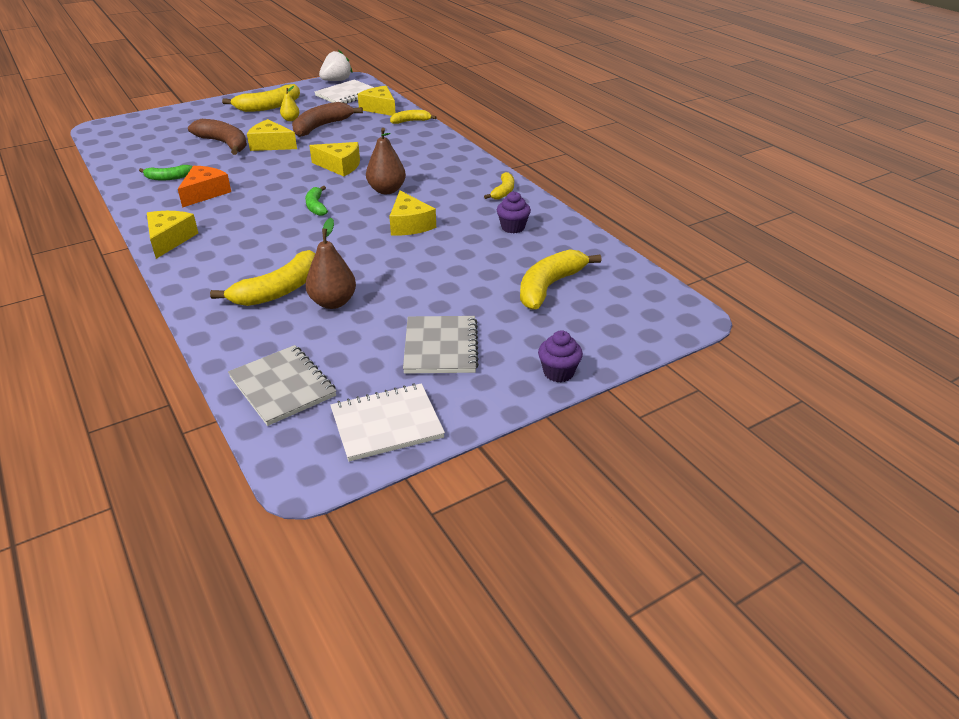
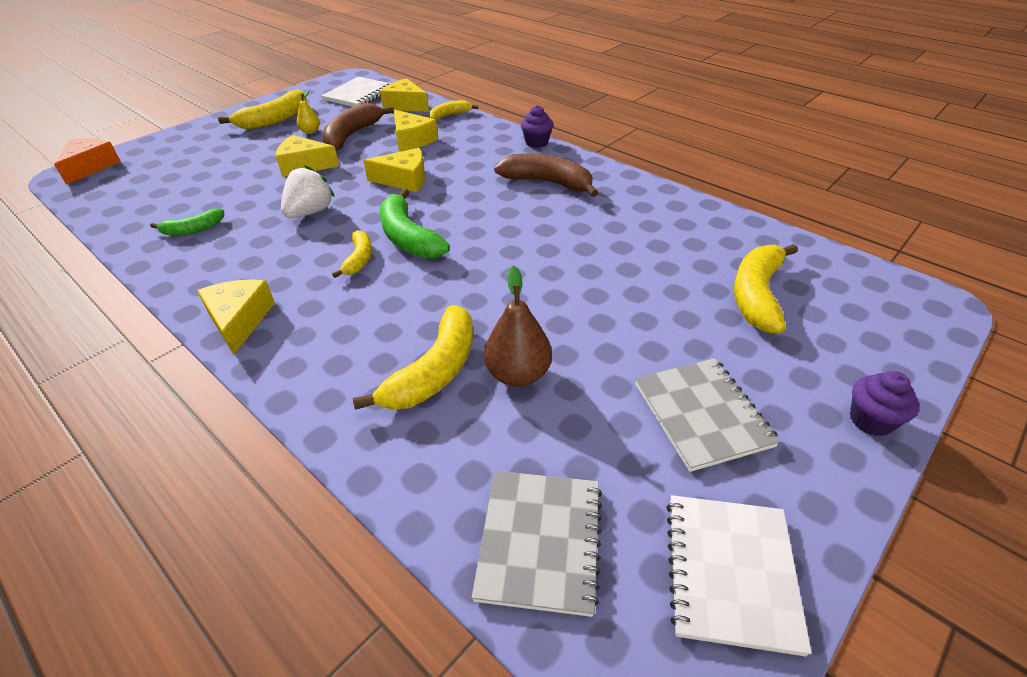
camera: 15 degrees left, 5 degrees up
orange cheese [178,166,231,208] -> orange cheese moved to [54,138,121,185]
brown banana [188,119,247,155] -> brown banana moved to [494,154,598,197]
grey notebook [228,345,336,426] -> grey notebook turned 60 degrees clockwise [471,471,602,617]
green banana [305,186,328,216] -> green banana [380,188,450,258], size x1.75
white strawberry [319,50,353,81] -> white strawberry moved to [281,165,335,218]
white notebook [330,383,445,462] -> white notebook turned 45 degrees counterclockwise [666,495,812,657]
brown pear [366,128,406,194] -> none
yellow cheese [389,191,436,235] -> yellow cheese moved to [394,110,438,151]
yellow banana [484,172,514,200] -> yellow banana moved to [332,230,372,278]
purple cupcake [497,191,531,233] -> purple cupcake moved to [521,105,553,148]

